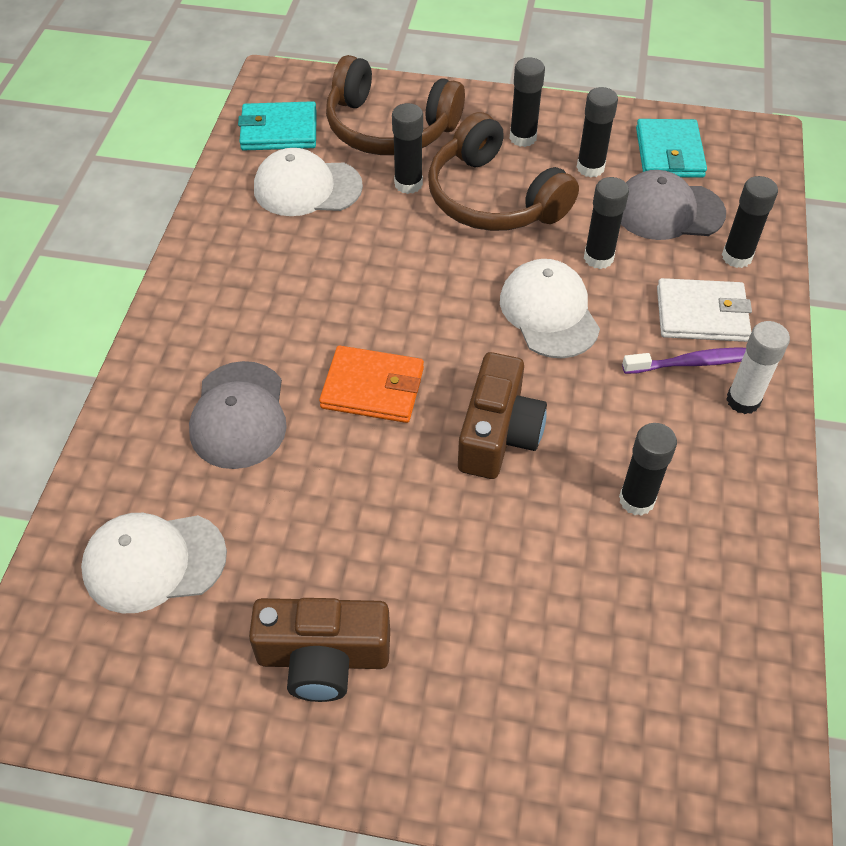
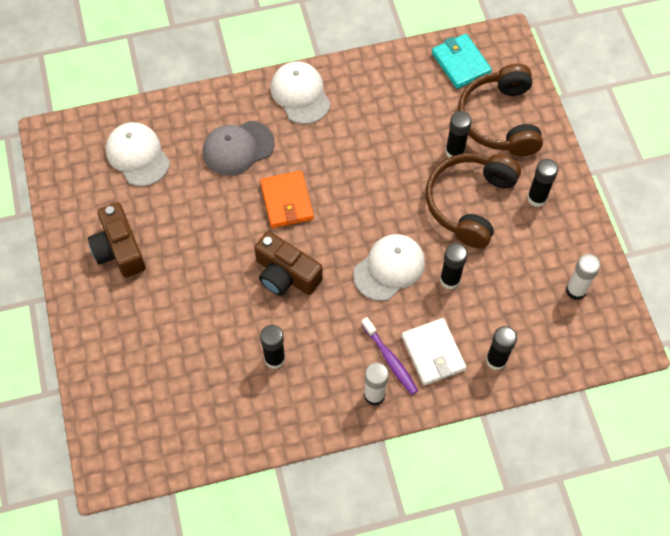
camera: 65 degrees right, 10 degrees up
white cap [254,148,363,216] -> white cap moved to [271,62,331,124]
brown camera [458,352,547,479] -> brown camera turned 45 degrees clockwise [254,231,323,296]
black glue stick [577,87,618,177] -> none
grey cap [621,170,726,240] -> none
turquoise wallet [636,119,707,178] -> white glue stick [566,254,601,300]

